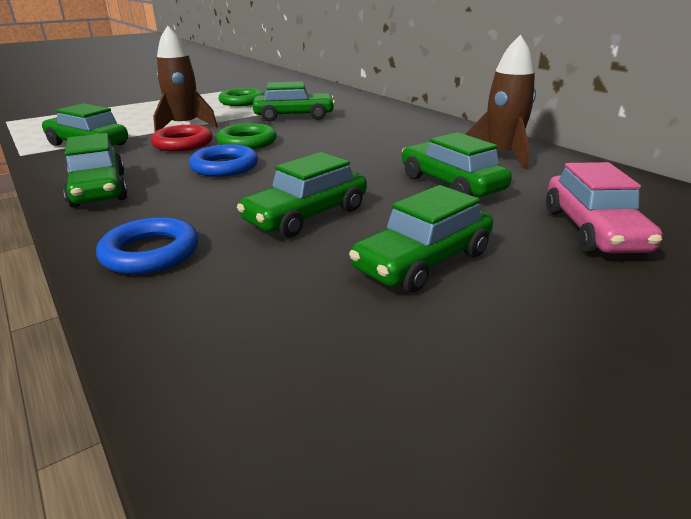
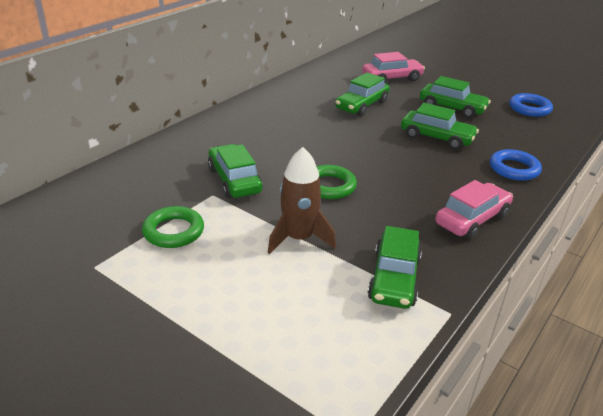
camera: 110 degrees left, 5 degrees up
green car [63,133,128,208] -> pink car [435,180,513,239]
red ring [151,125,213,152] -> none
blue ring [189,144,258,177] -> blue ring moved to [509,93,553,117]
brown rocket [465,34,536,169] -> none

